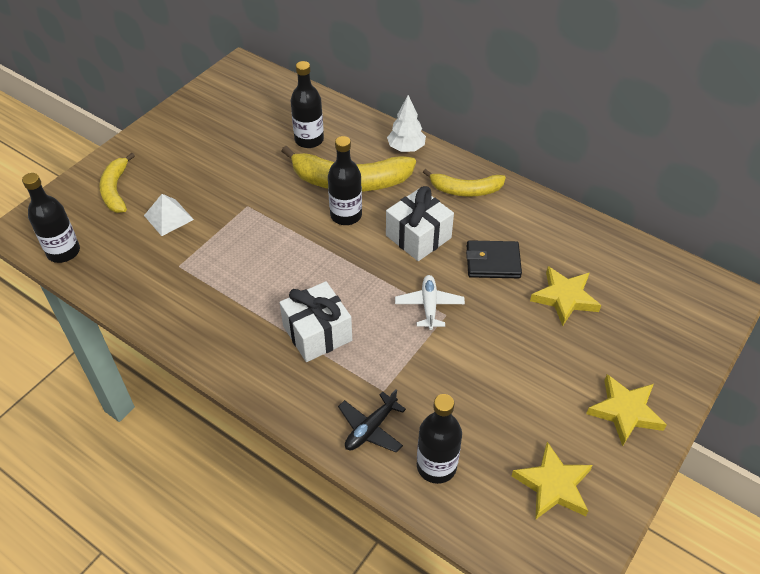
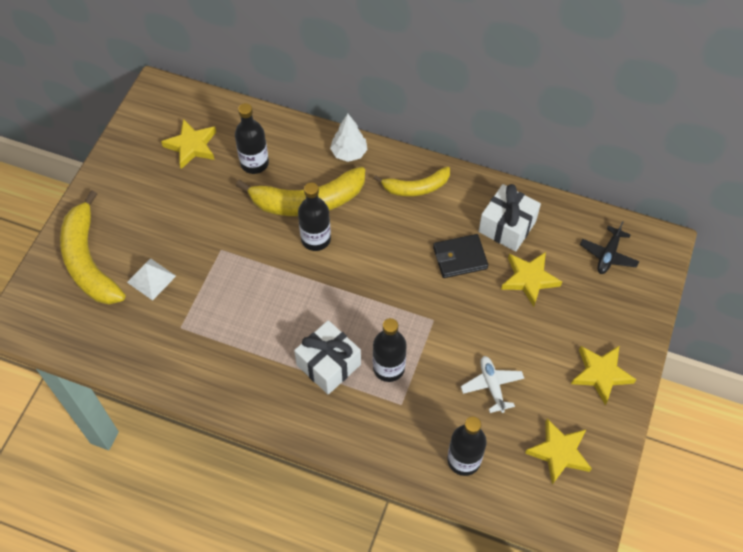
camera: 15 degrees left, 10 degrees up
black bottle [22,173,80,263] -> black bottle moved to [373,318,407,382]
yellow banana [99,153,135,213] -> yellow banana [60,190,125,304], size x1.66
black plane [338,389,406,453] -> black plane moved to [580,221,639,274]
white gift [386,186,454,261] -> white gift moved to [479,184,541,252]
white plane [395,275,465,330] -> white plane moved to [461,356,524,413]
none -> yellow star [161,119,216,169]

